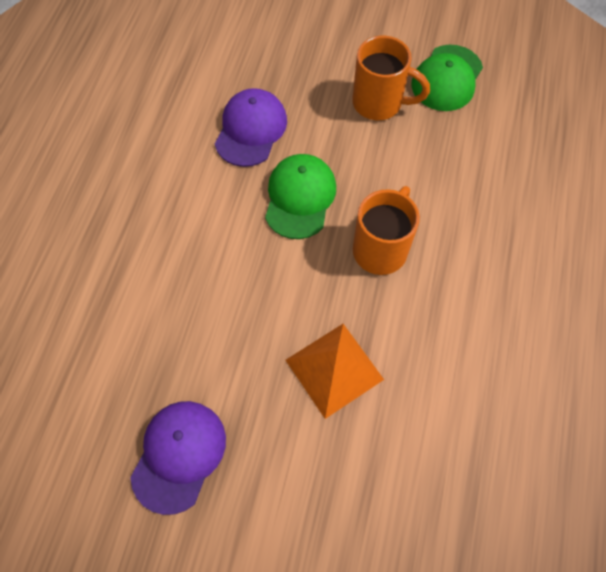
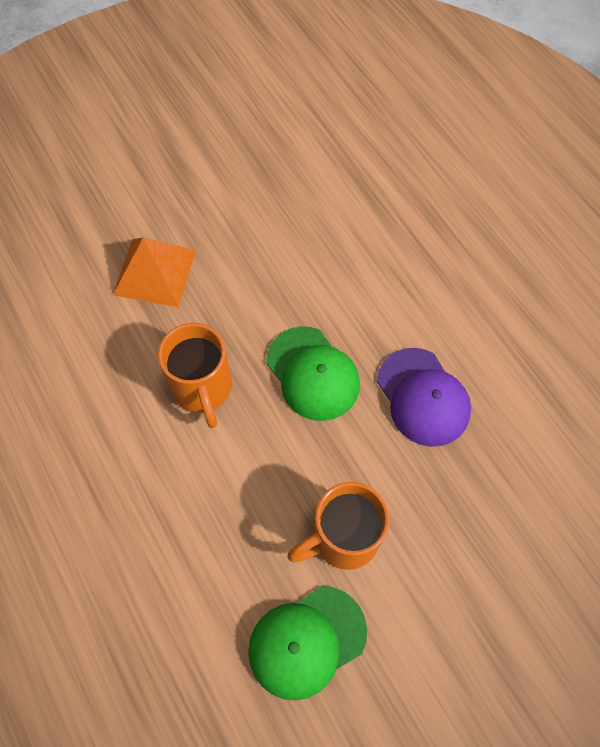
camera: 135 degrees right, 0 degrees up
purple cap [130,401,226,515] -> none
green cap [411,45,483,111] -> green cap turned 105 degrees counterclockwise [248,586,367,701]

